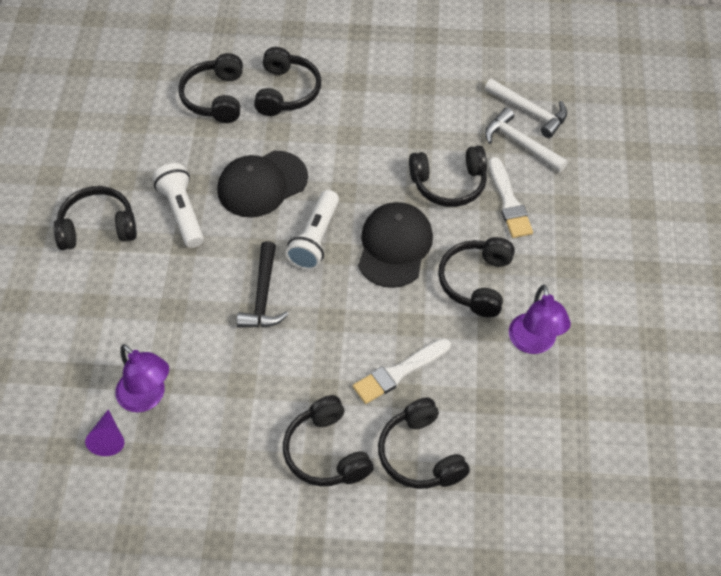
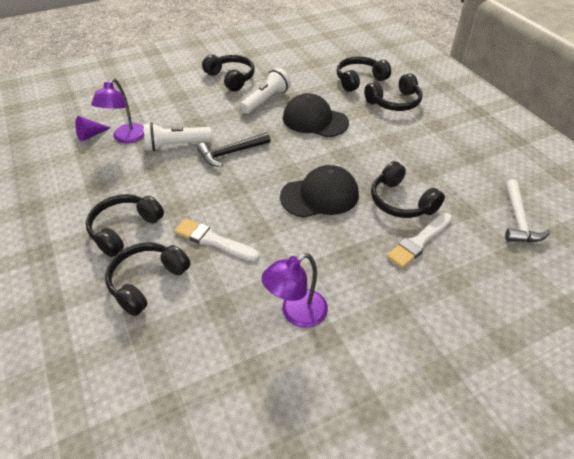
camera: 60 degrees right, 10 degrees down
white flashlight [285,190,339,270] -> white flashlight moved to [144,122,212,151]
black headphones [438,237,515,317] -> none
white hammer [485,107,568,172] -> none

